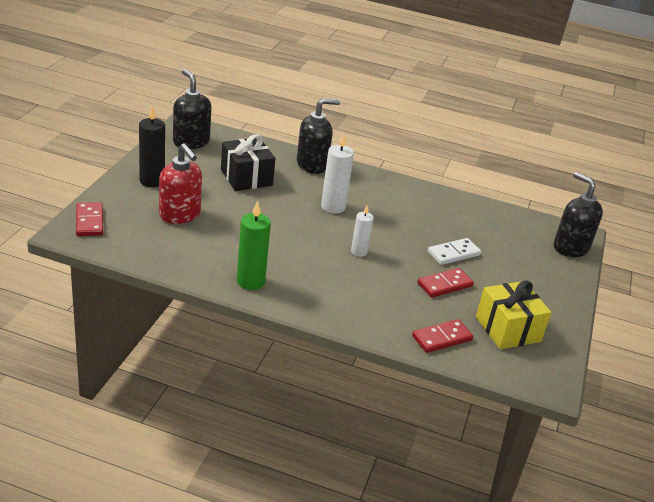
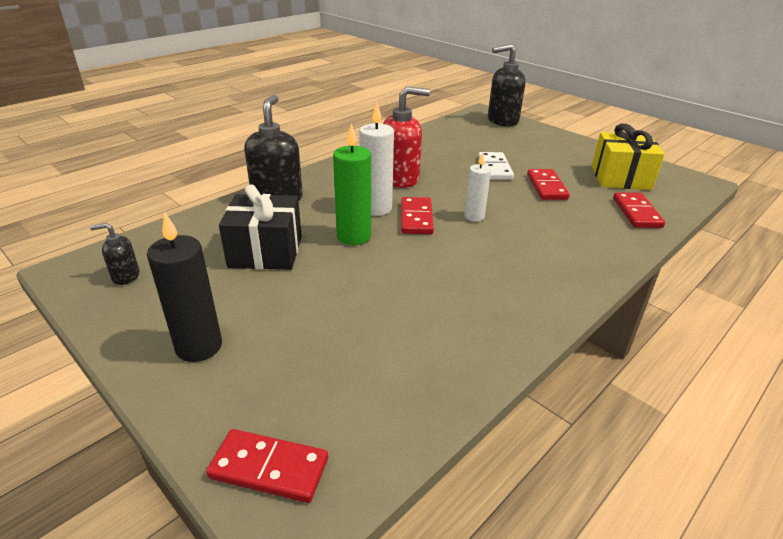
camera: 60 degrees left, 0 degrees up
red soap dispenser [159,143,202,224] -> red soap dispenser moved to [383,86,430,188]
black soap dispenser [173,69,211,149] -> black soap dispenser [90,223,139,285], size x0.50
green candle [237,201,271,290] -> green candle moved to [333,123,371,245]
none -> red domino [401,197,434,234]

